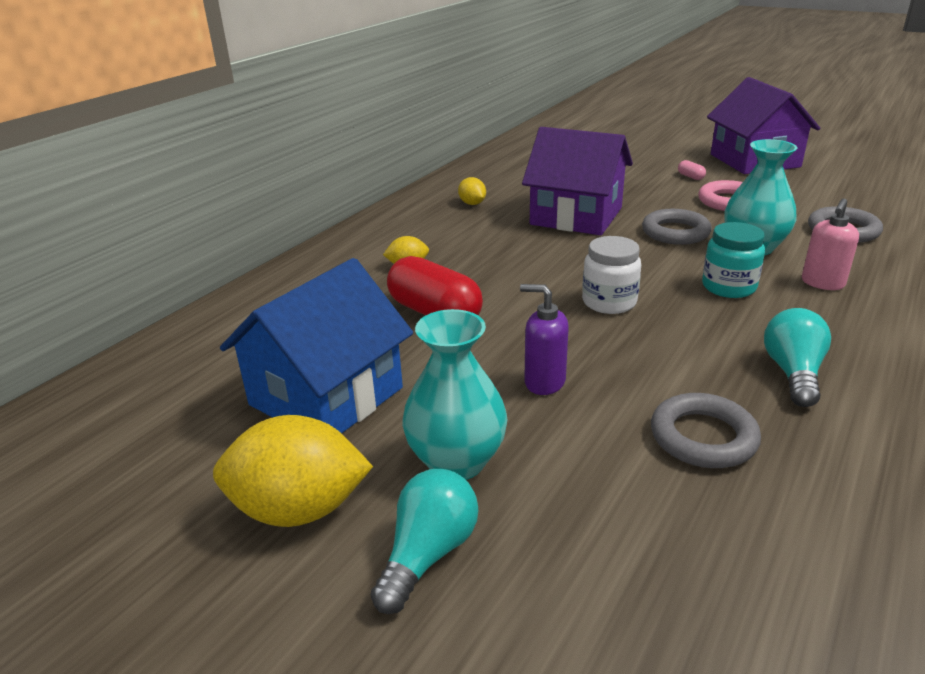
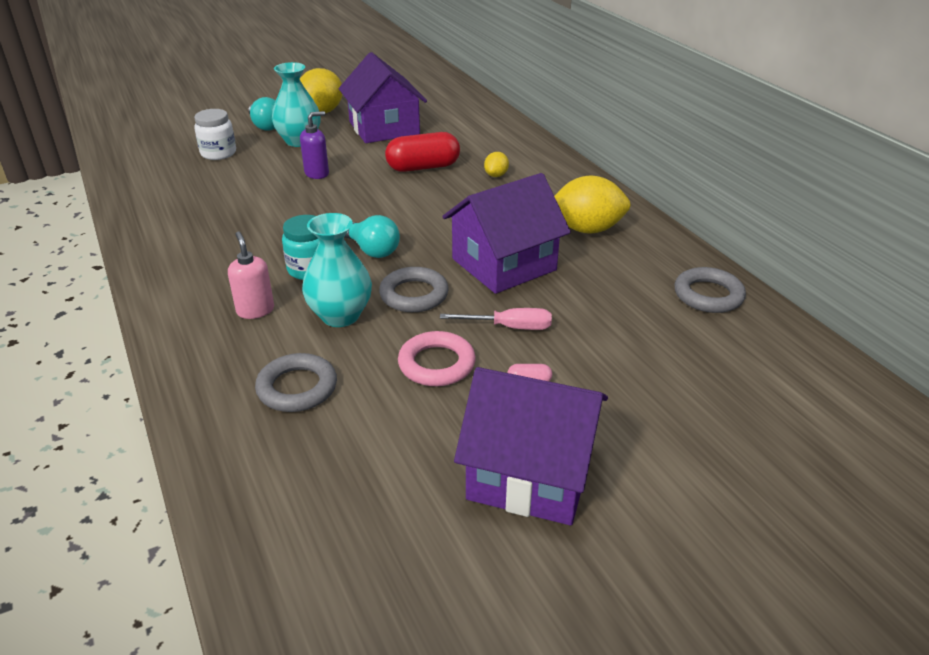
camera: 120 degrees right, 5 degrees up
blue house [220,258,413,434] -> purple house [339,52,427,143]
yellow lemon [458,177,486,205] -> yellow lemon [554,176,631,234], size x2.07
white jar [582,236,641,314] -> white jar moved to [194,109,236,160]
grey ring [651,393,761,468] -> grey ring moved to [674,267,746,313]
turquoise light bulb [764,308,831,407] -> turquoise light bulb moved to [344,215,400,258]
none -> pink screwdriver [440,308,552,330]

